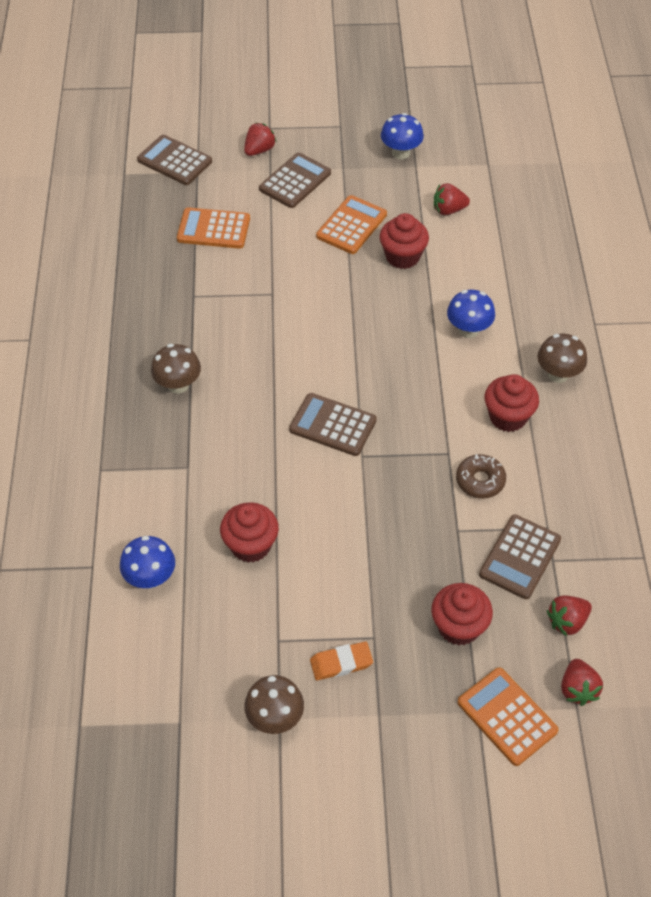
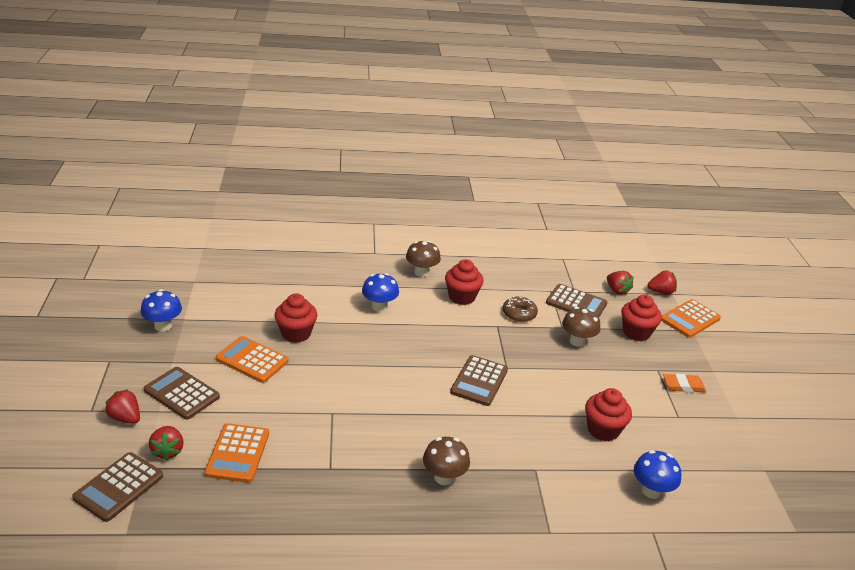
camera: 95 degrees left, 20 degrees down
brown mushroom [244,675,304,734] -> brown mushroom moved to [562,307,600,347]
orange eraser [310,642,373,681] -> orange eraser turned 75 degrees counterclockwise [663,374,706,392]
red strawberry [434,183,470,215] -> red strawberry moved to [149,426,184,461]

